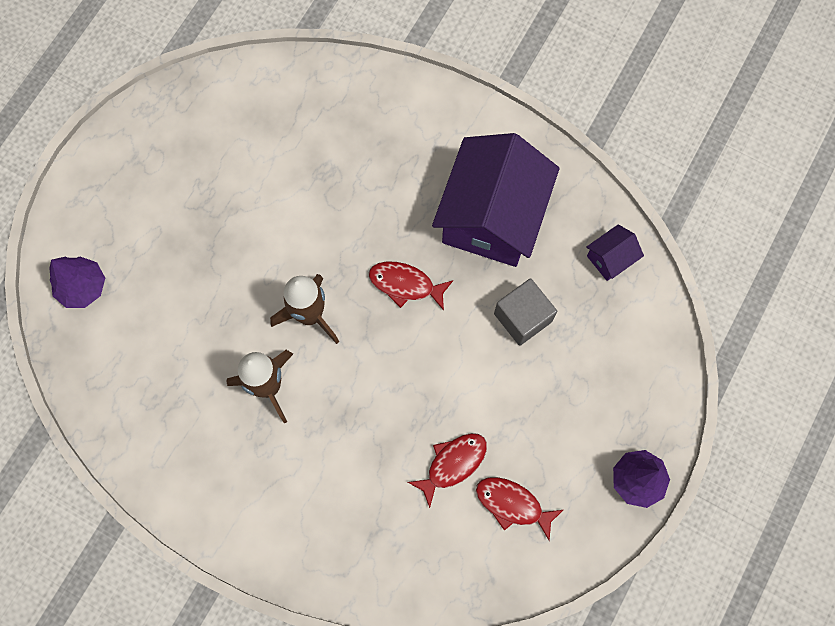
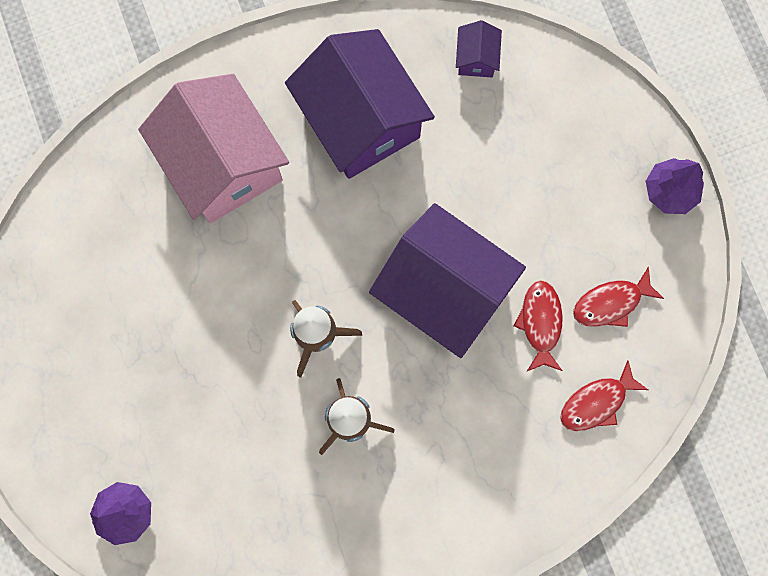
camera: 50 degrees left, 5 degrees up
red fish [369,261,453,311] -> red fish moved to [560,360,648,431]
grey cube [494,278,557,346] -> none
none -> pink house [138,74,289,223]
none -> purple house [369,203,526,358]

